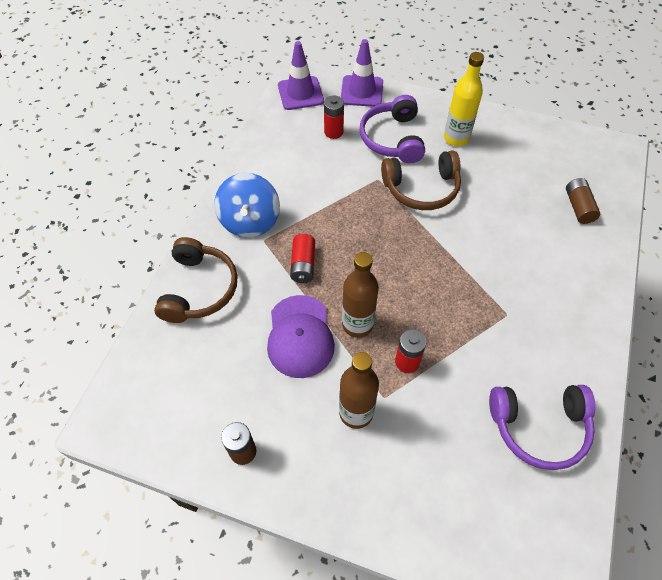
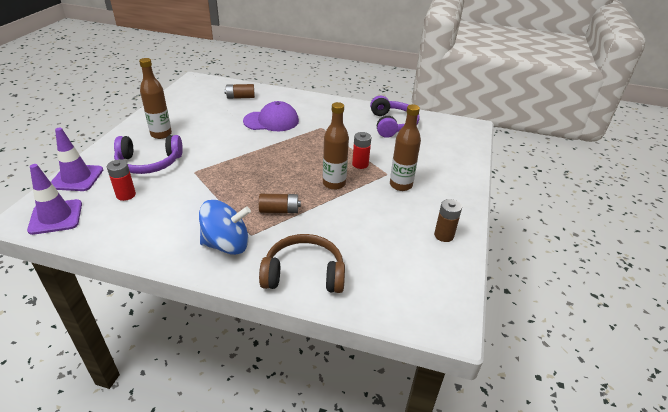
camera: 95 degrees left, 20 degrees down
purple cap [267,295,335,378] -> purple cap moved to [243,101,299,131]
red battery [290,234,315,283] -> brown battery [259,194,301,213]
brown headphones [381,150,461,210] -> none
yellow bottle [444,52,484,146] -> brown bottle [139,58,172,139]

